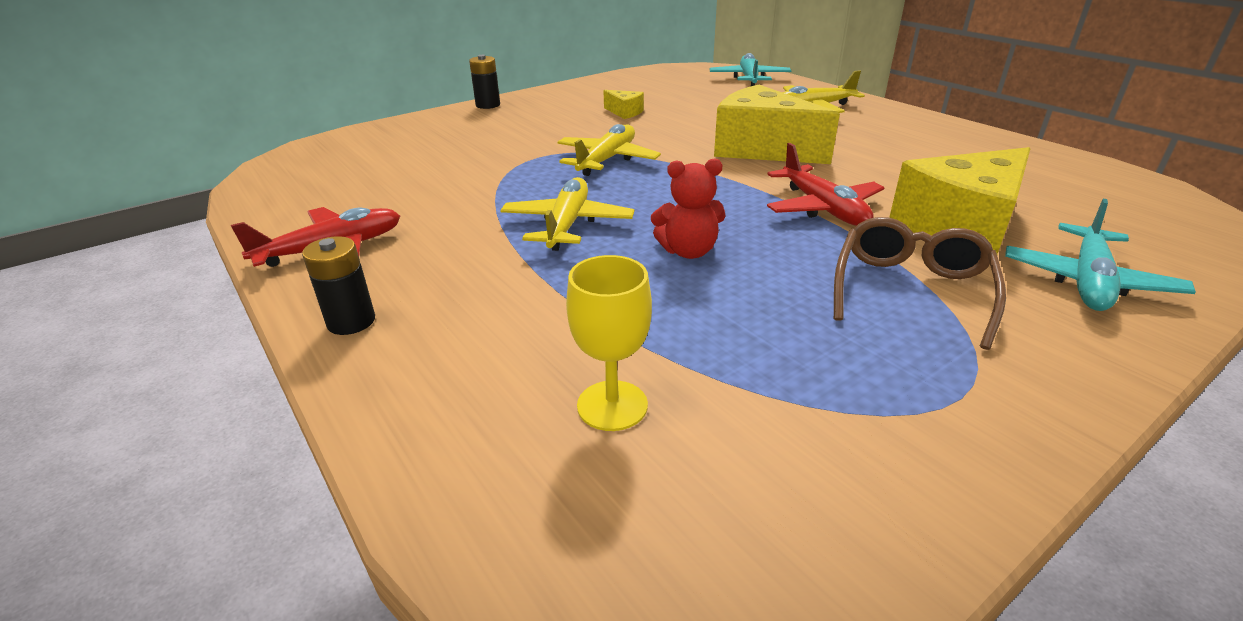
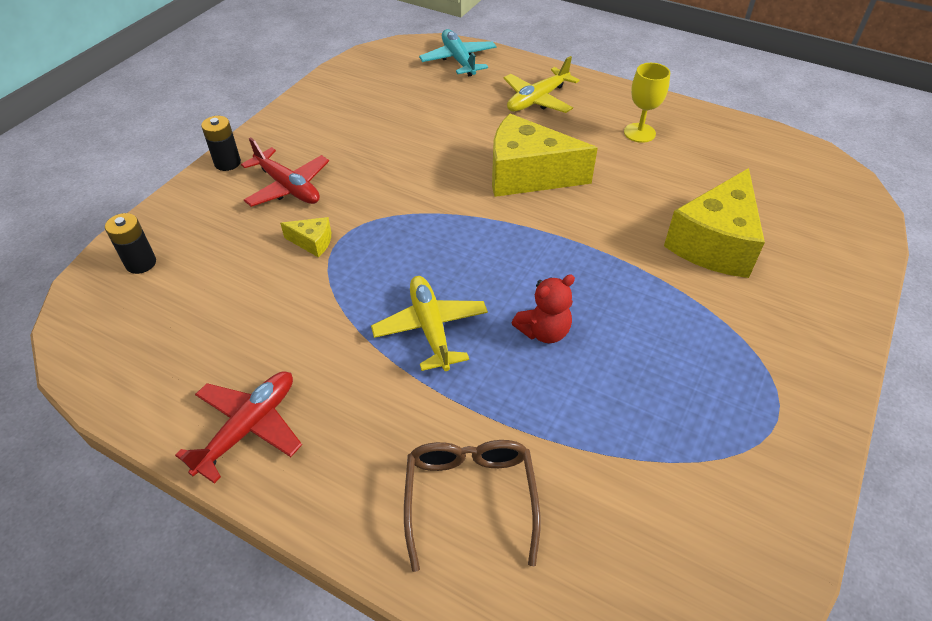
camera: 25 degrees left, 15 degrees up
black battery [302,236,375,335] -> black battery moved to [105,213,156,274]
yellow plane [557,124,661,176] -> none
yellow goblet [566,255,652,431] -> yellow goblet moved to [624,63,670,143]
yellow cheese [603,90,644,119] -> yellow cheese moved to [280,217,331,258]
red plane [767,143,884,226] -> red plane moved to [241,137,329,207]
brown glasses [834,217,1006,350] -> brown glasses moved to [404,440,541,572]
turquoise plane [1005,199,1196,311] -> none

